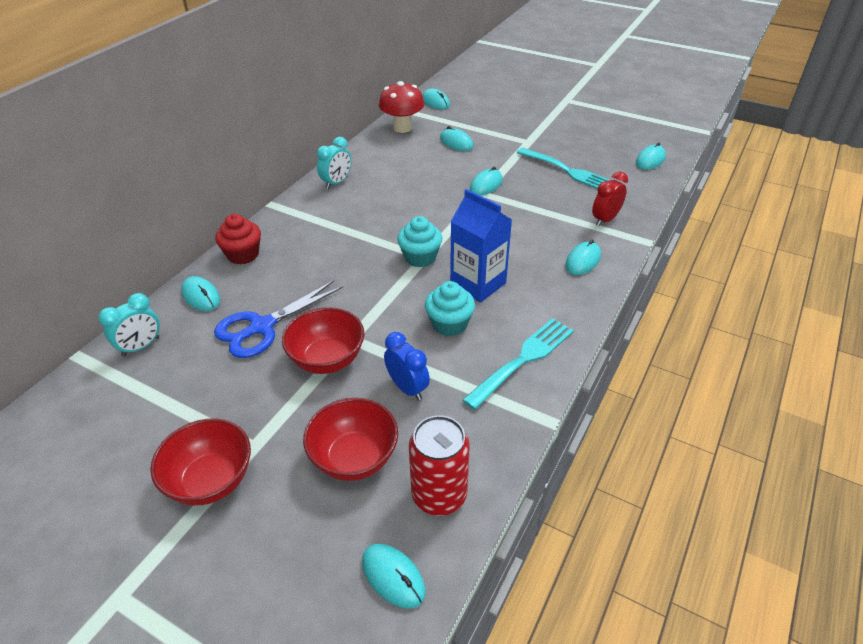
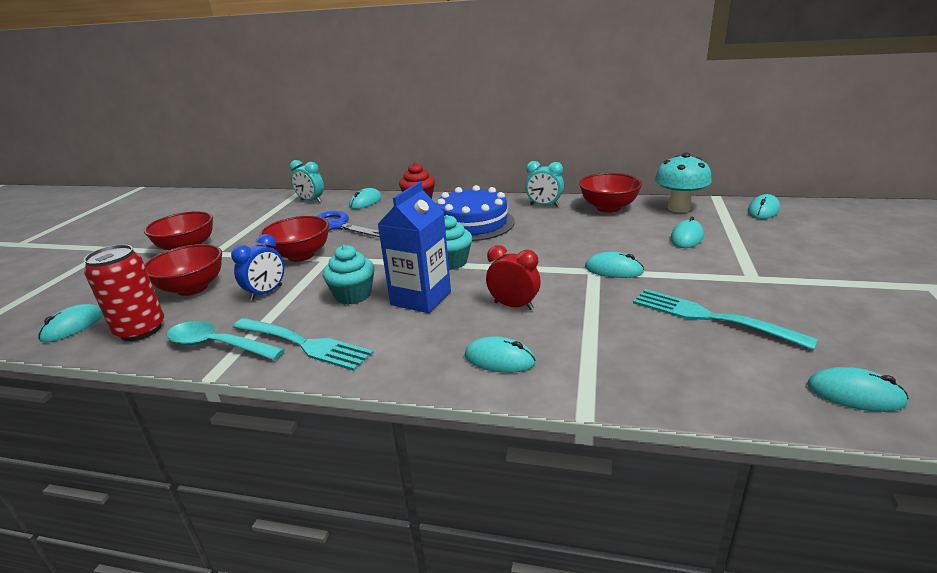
camera: 75 degrees right, 15 degrees down
red mushroom [379,81,424,133] -> turquoise mushroom [655,153,712,213]
turquoise fork [517,147,610,189] -> turquoise fork turned 105 degrees clockwise [633,289,818,350]
red clock [592,172,628,227] -> red clock moved to [486,245,541,310]
none -> turquoise spoon [166,321,285,360]
none -> blue cake [437,185,515,241]
none -> red bowl [579,173,642,213]

